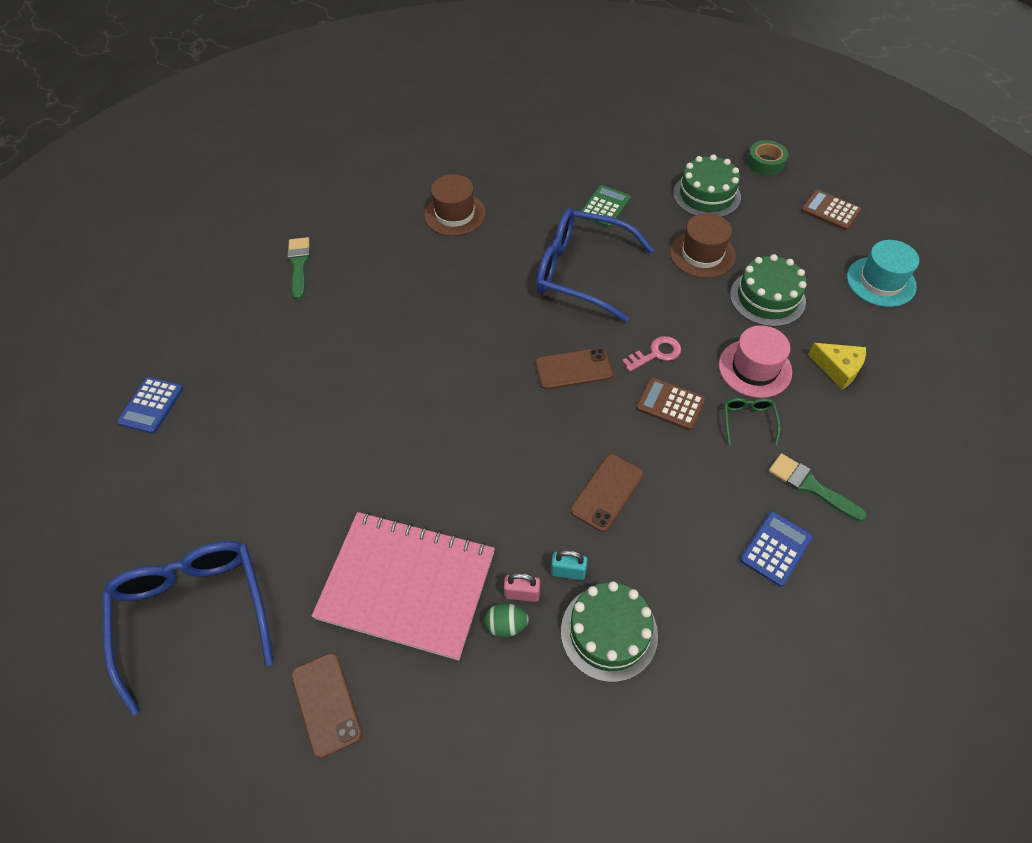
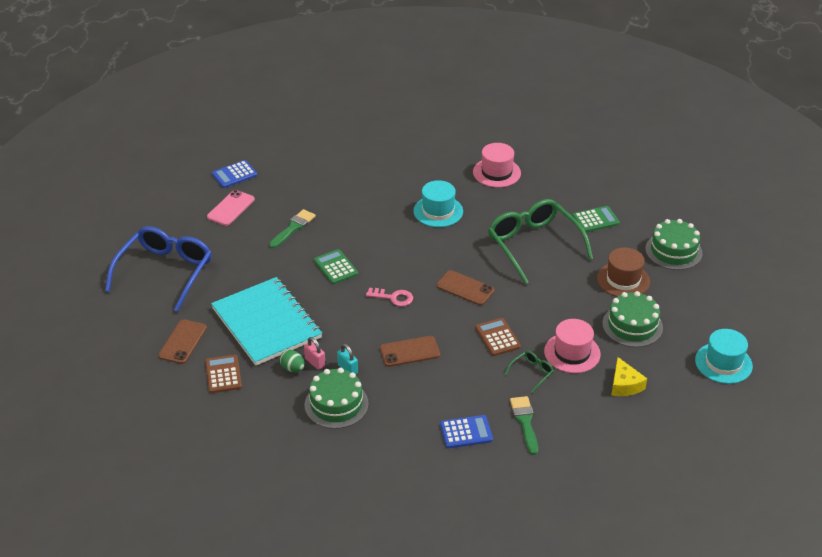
camera: 40 degrees right, 15 degrees down
green brush [287,237,310,299] -> green brush moved to [269,209,316,248]
pink notebook [312,512,495,660] -> turquoise notebook [211,277,322,366]
brown hat [424,174,486,236] -> pink hat [473,143,521,188]
blue glasses [536,208,654,322] -> green glasses [488,199,593,284]
pink key [622,336,681,372] -> pink key moved to [366,288,413,306]
green tape [747,140,788,175] -> none
brown calculator [801,190,862,231] -> brown calculator moved to [205,355,242,393]
none -> pink phone [207,190,255,226]
none -> green calculator [314,249,358,284]
none -> turquoise hat [413,180,463,227]

